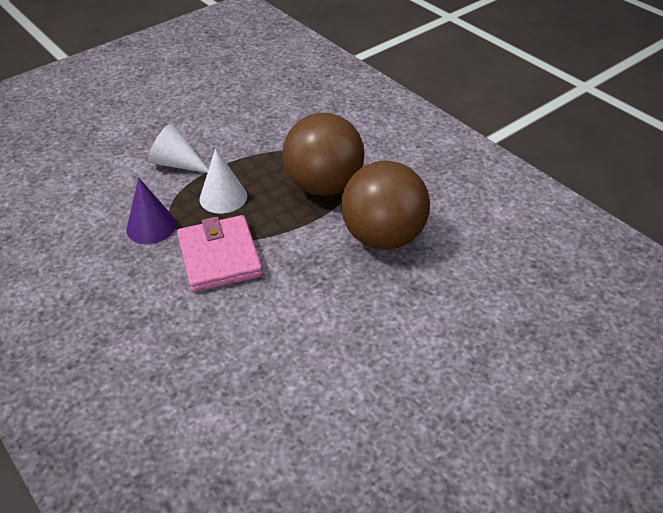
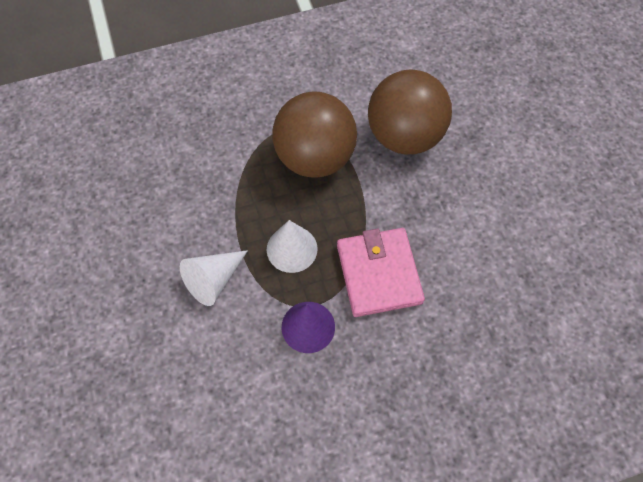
camera: 70 degrees left, 20 degrees up
pink wallet [177,215,263,292] -> pink wallet turned 75 degrees clockwise [337,228,425,317]

